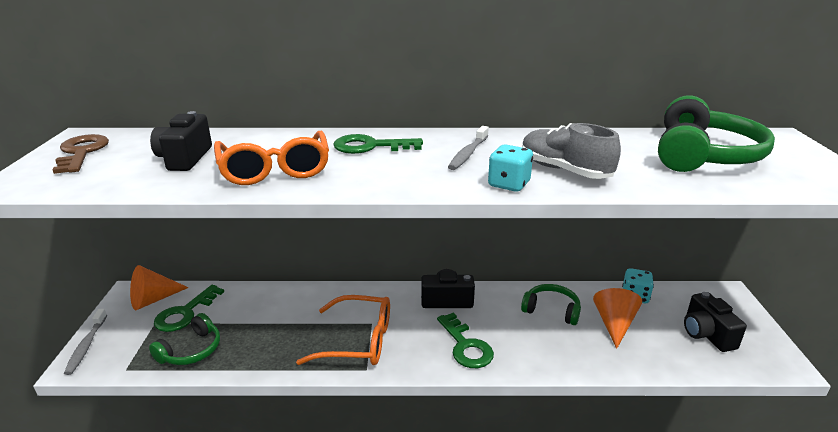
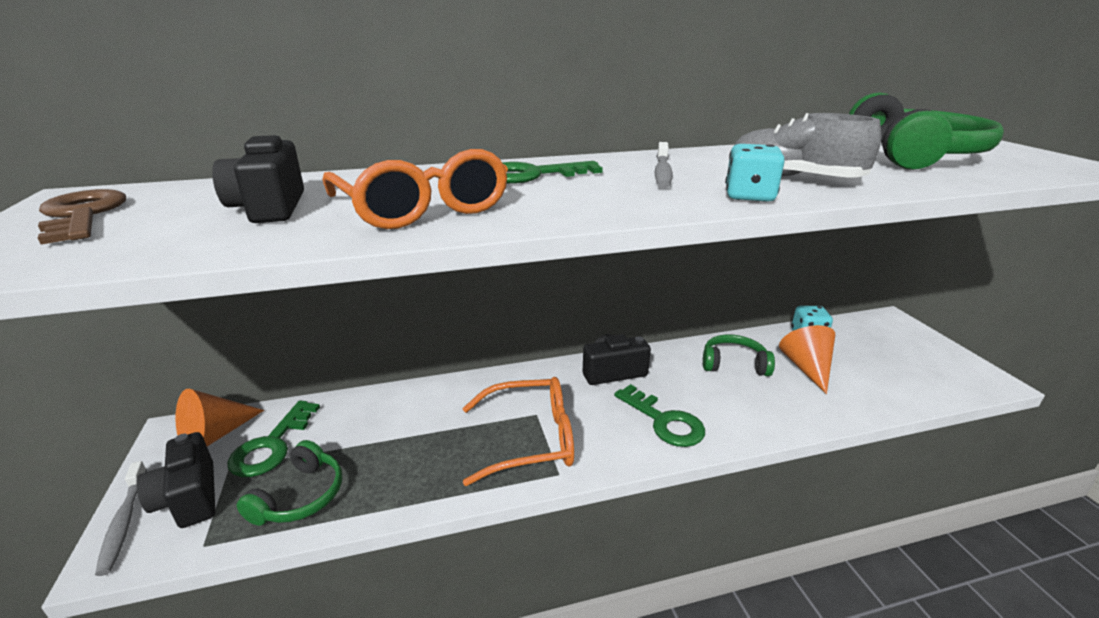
camera: 15 degrees left, 0 degrees up
black camera [684,292,747,352] -> black camera moved to [136,432,215,528]

